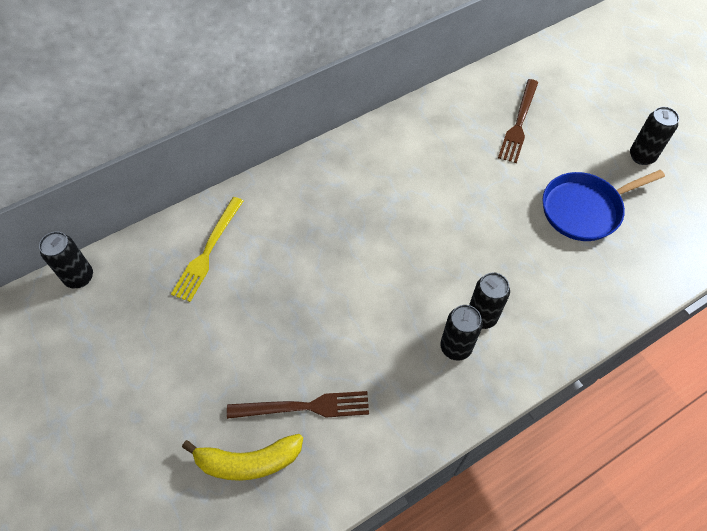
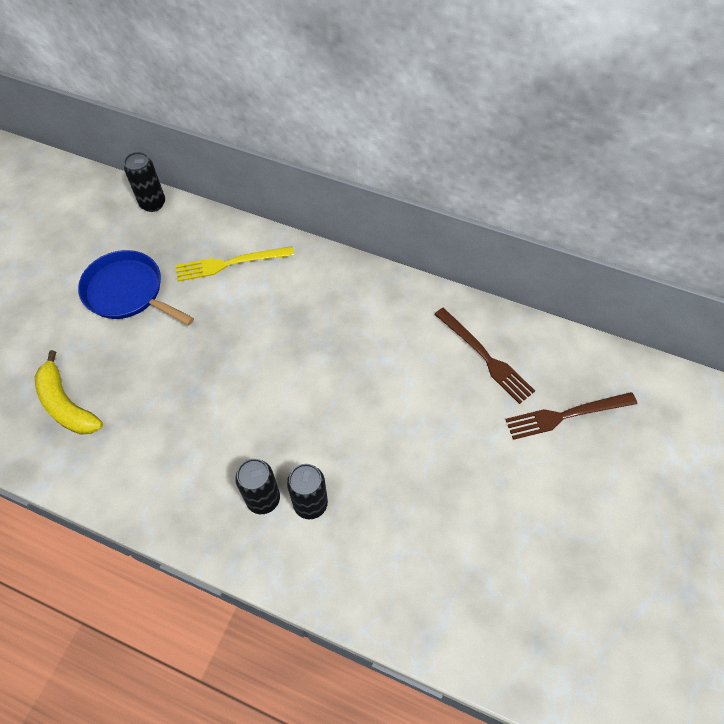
camera: 55 degrees right, 0 degrees up
brown fork [227,391,369,419] -> brown fork moved to [434,308,535,404]
blue pan [542,170,665,241] -> blue pan moved to [78,250,194,325]
black can [630,107,679,165] -> none

